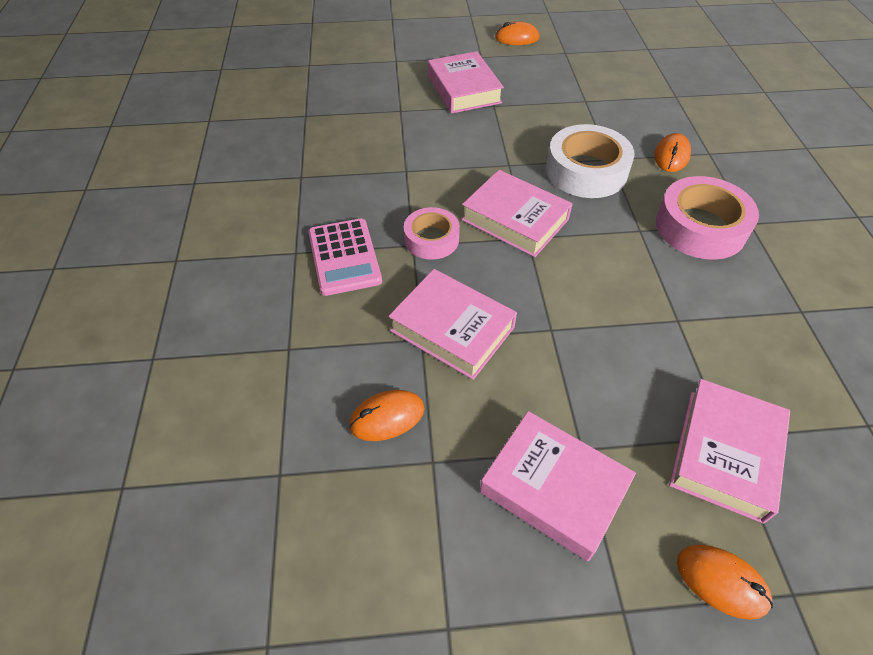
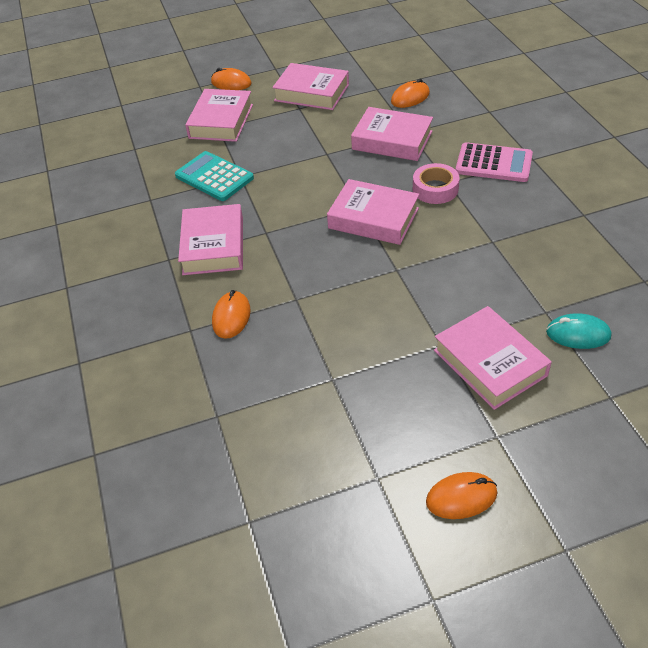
camera: 170 degrees right, 5 degrees down
pink calculator [308,218,382,296] -> pink calculator turned 135 degrees clockwise [456,142,533,182]
white tape [546,124,635,198] -> none
pink tape [656,176,759,260] -> pink book [178,204,243,275]
none -> turquoise calculator [175,151,254,201]
none -> turquoise mouse [546,313,611,349]

